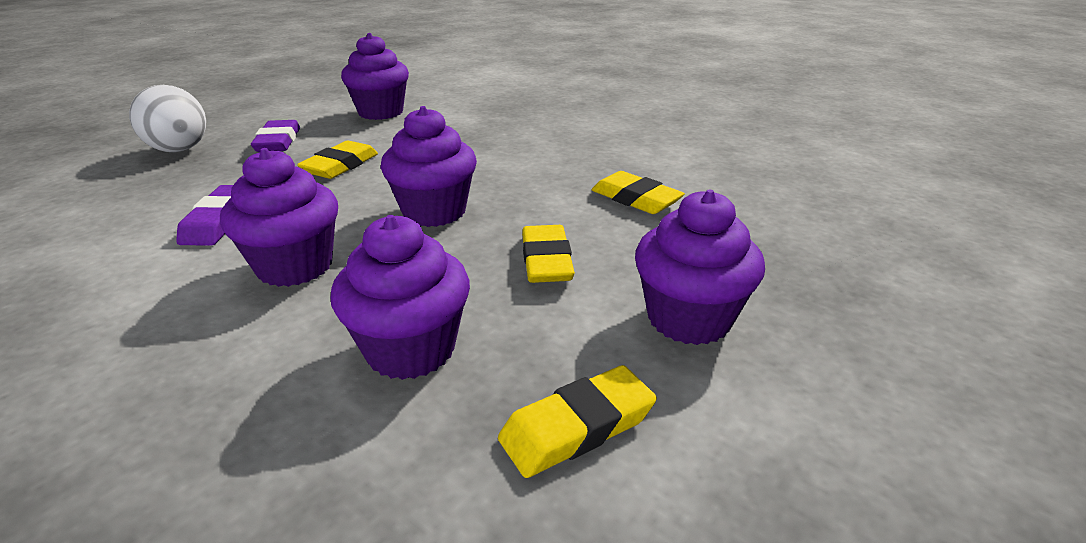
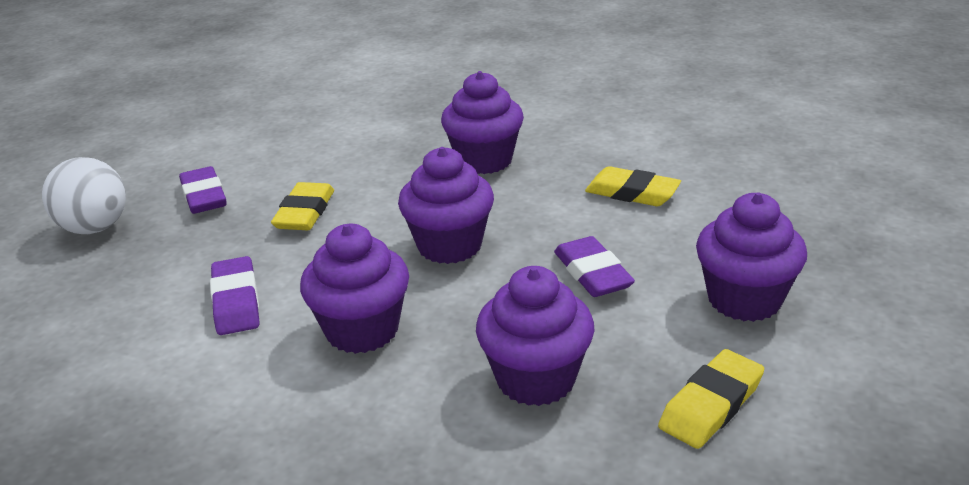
camera: 15 degrees left, 0 degrees up
purple cupcake [341,33,409,120] -> purple cupcake moved to [441,71,524,174]
yellow eraser [522,225,575,283] -> purple eraser [554,236,635,297]

